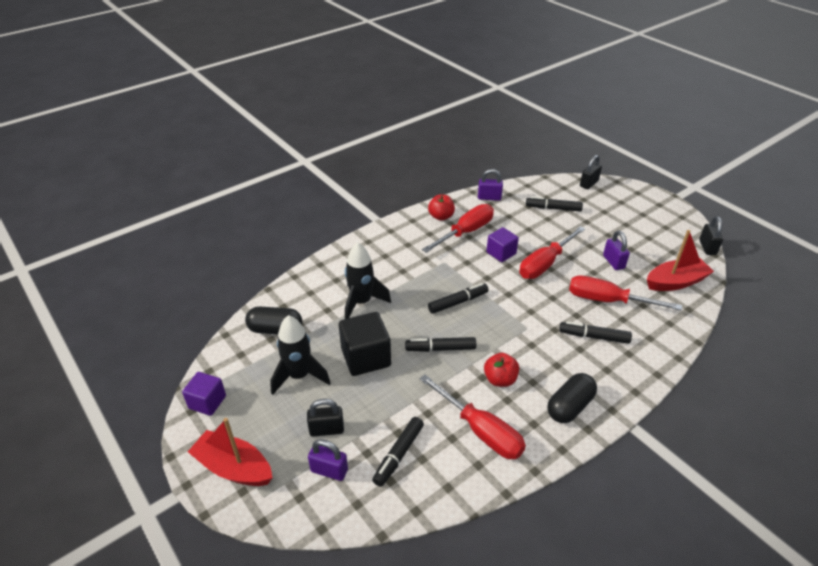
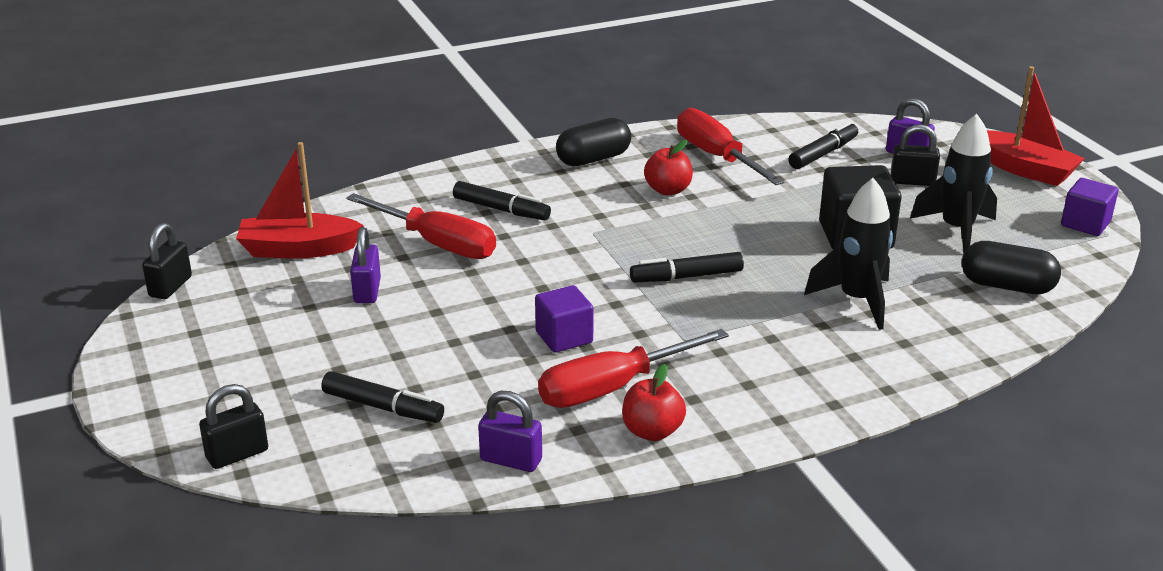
camera: 165 degrees left, 10 degrees down
black marker [405,337,476,352] -> none
red screwdriver [519,226,585,279] -> none

